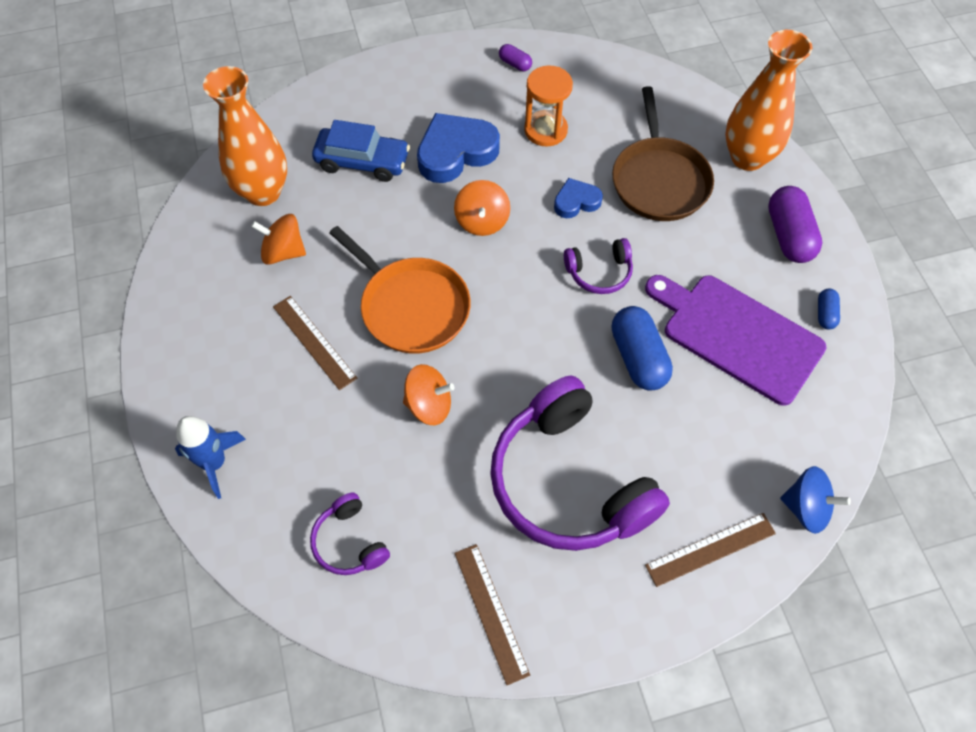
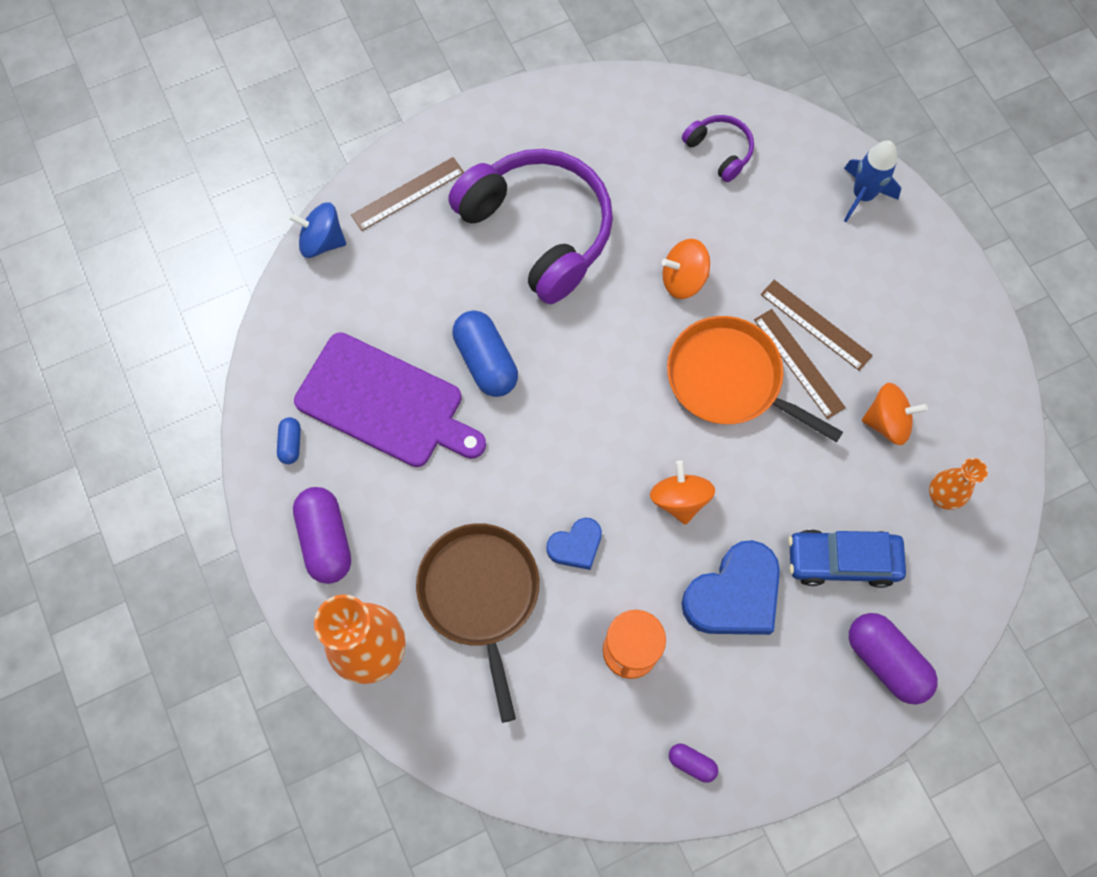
camera: 170 degrees right, 10 degrees up
orange vase [203,66,287,206] -> orange vase [929,458,988,510], size x0.53
brown ruler [455,544,530,685] -> brown ruler moved to [754,309,846,419]
purple headphones [564,238,633,294] -> none
none -> purple capsule [849,613,938,705]

